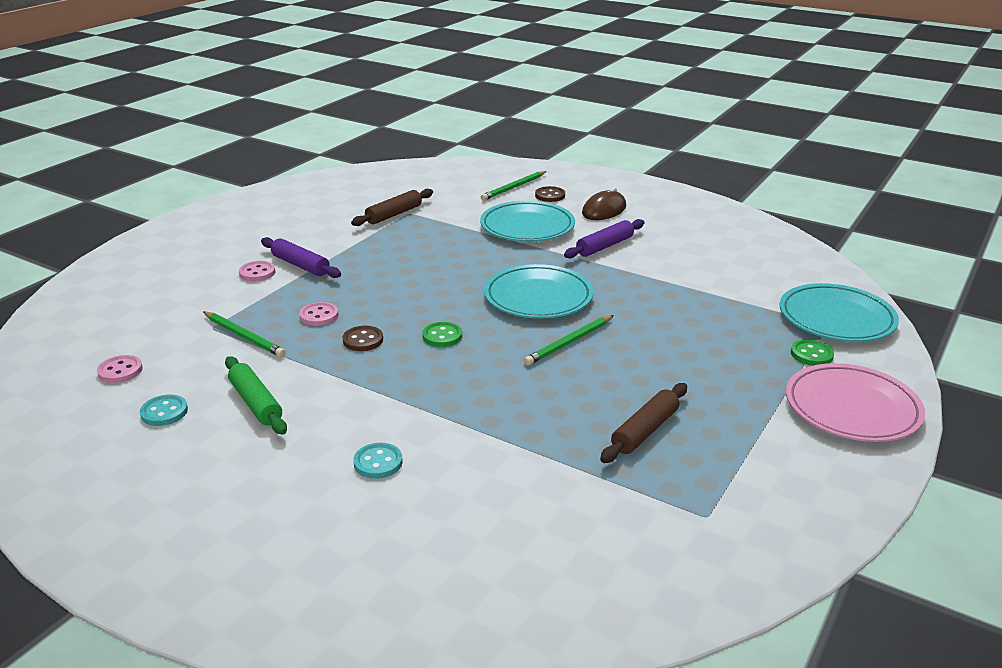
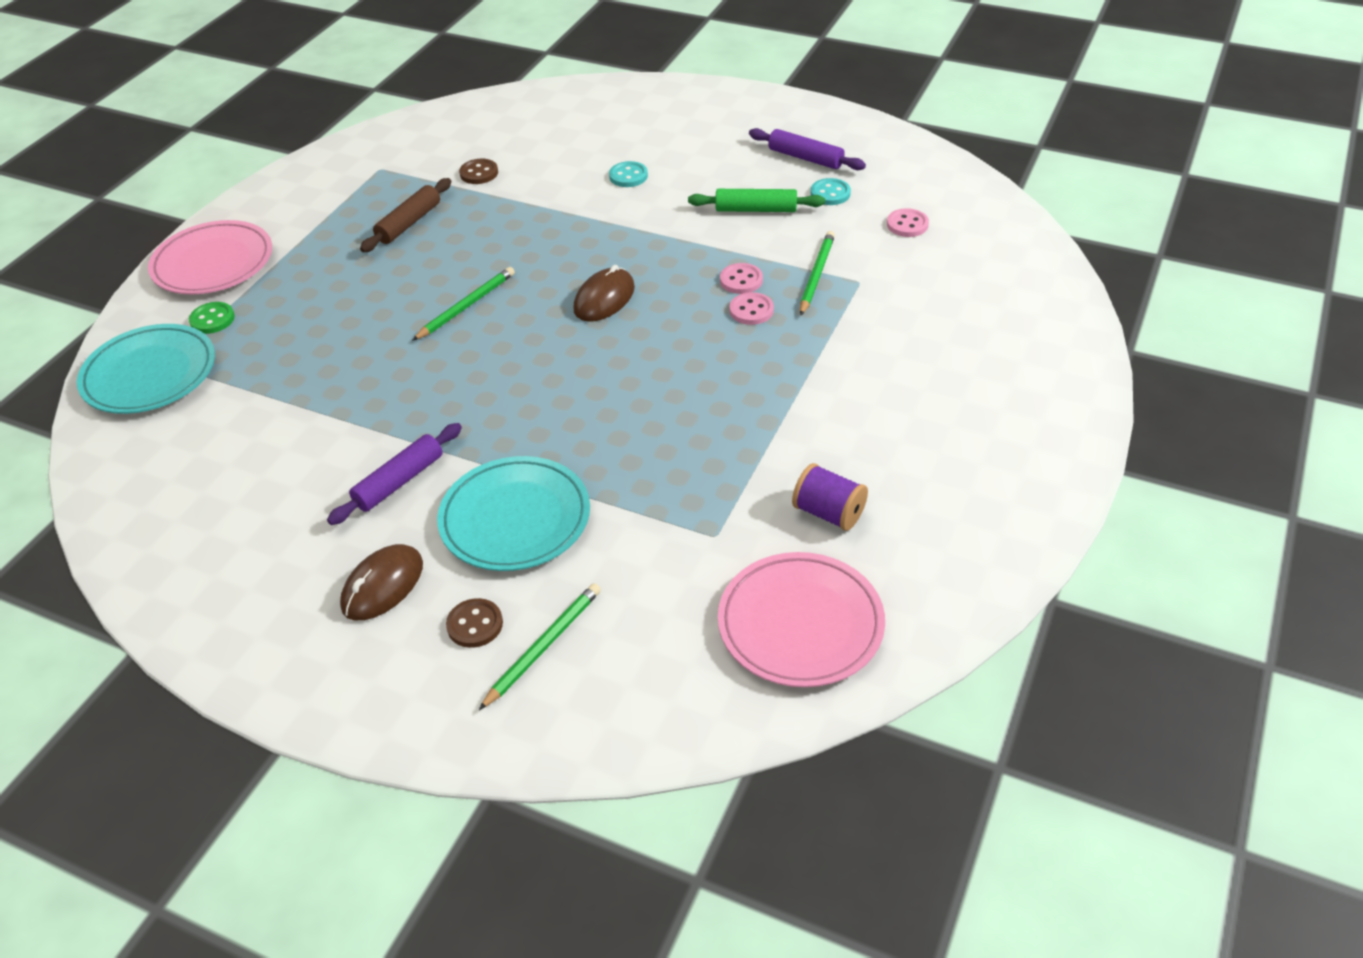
camera: 175 degrees right, 15 degrees up
green pencil [203,312,286,357] -> green pencil turned 75 degrees clockwise [800,231,835,316]
green rolling pin [225,356,287,435] -> green rolling pin turned 45 degrees counterclockwise [688,189,825,212]
pink button [239,261,275,281] -> pink button moved to [720,263,763,294]
purple rolling pin [261,237,341,278] -> purple rolling pin moved to [749,128,866,170]
brown button [343,326,383,351] -> brown button moved to [459,159,498,184]
brown rolling pin [351,189,433,226] -> none
green button [422,322,462,347] -> brown mouse [573,265,635,322]
turquoise plate [484,264,593,318] -> none
none -> pink plate [718,552,885,687]
none -> purple spool [792,463,868,531]

